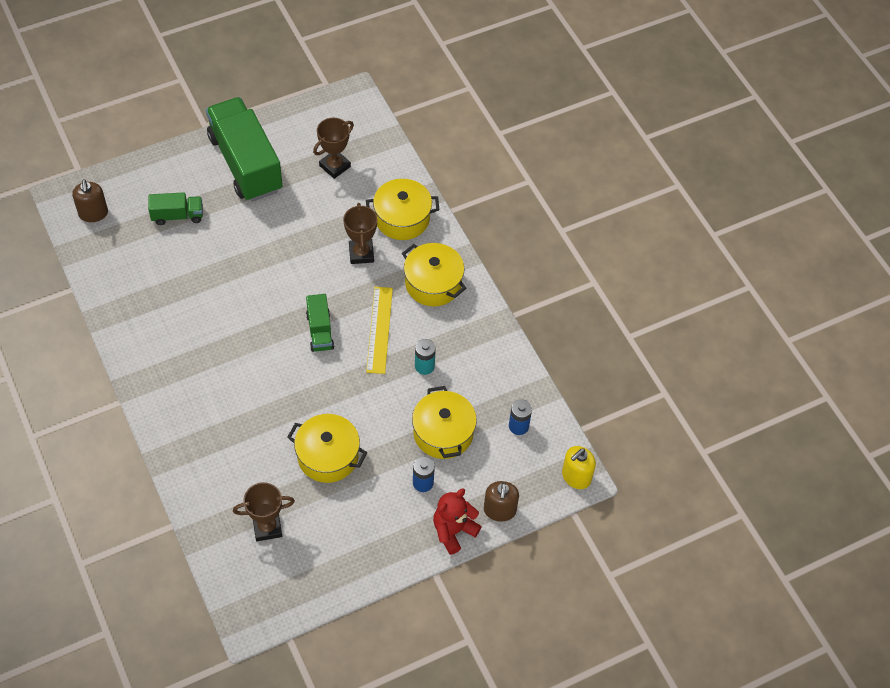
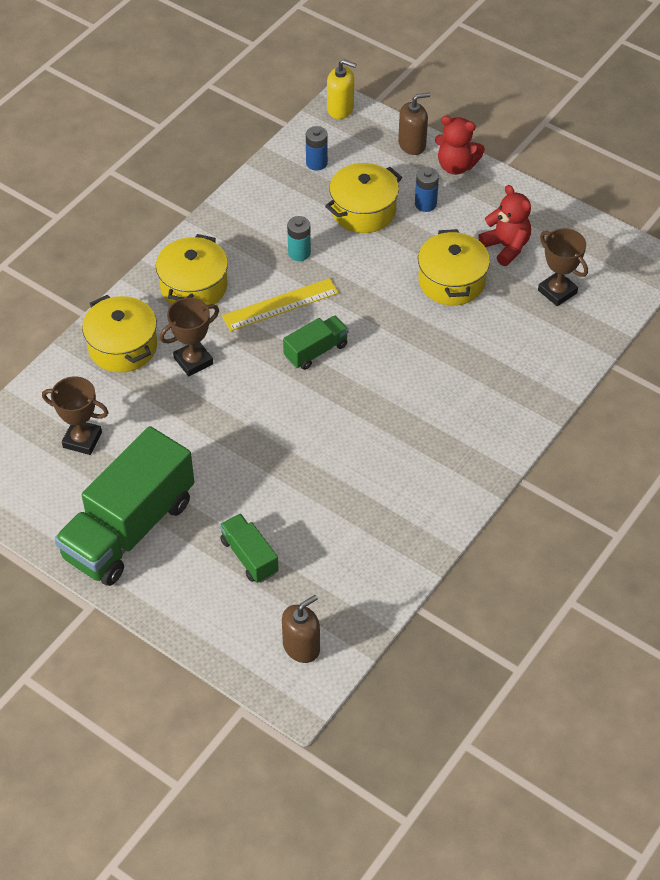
camera: 115 degrees left, 5 degrees down
none -> red teddy bear [479,185,531,266]

